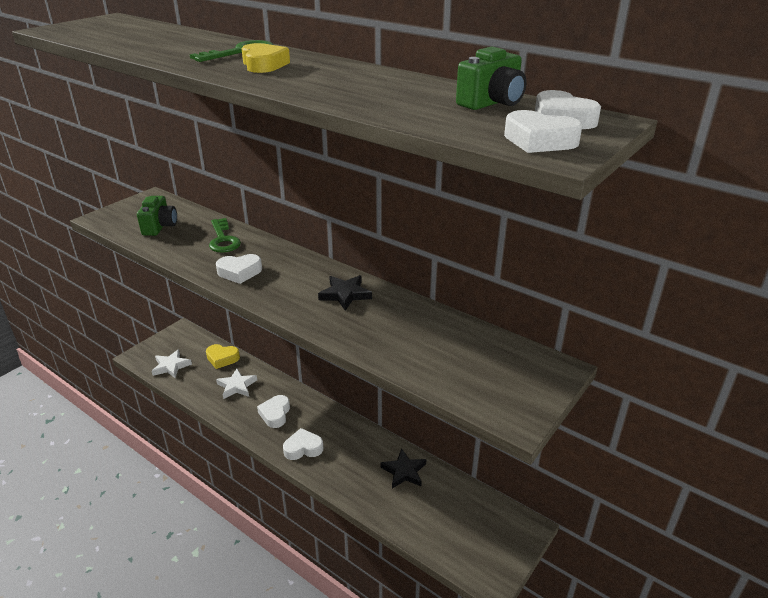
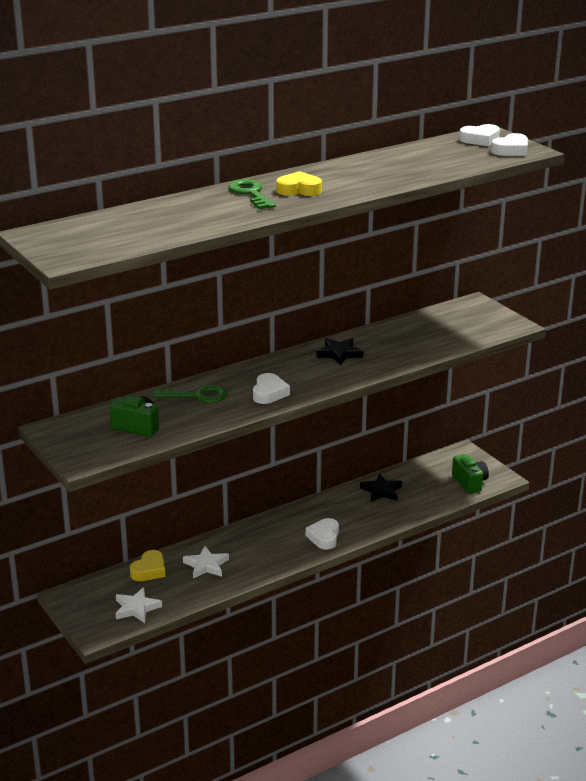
camera: 70 degrees left, 5 degrees down
white heart [257,395,290,428] -> none
green camera [456,47,527,110] -> green camera moved to [452,454,489,494]

